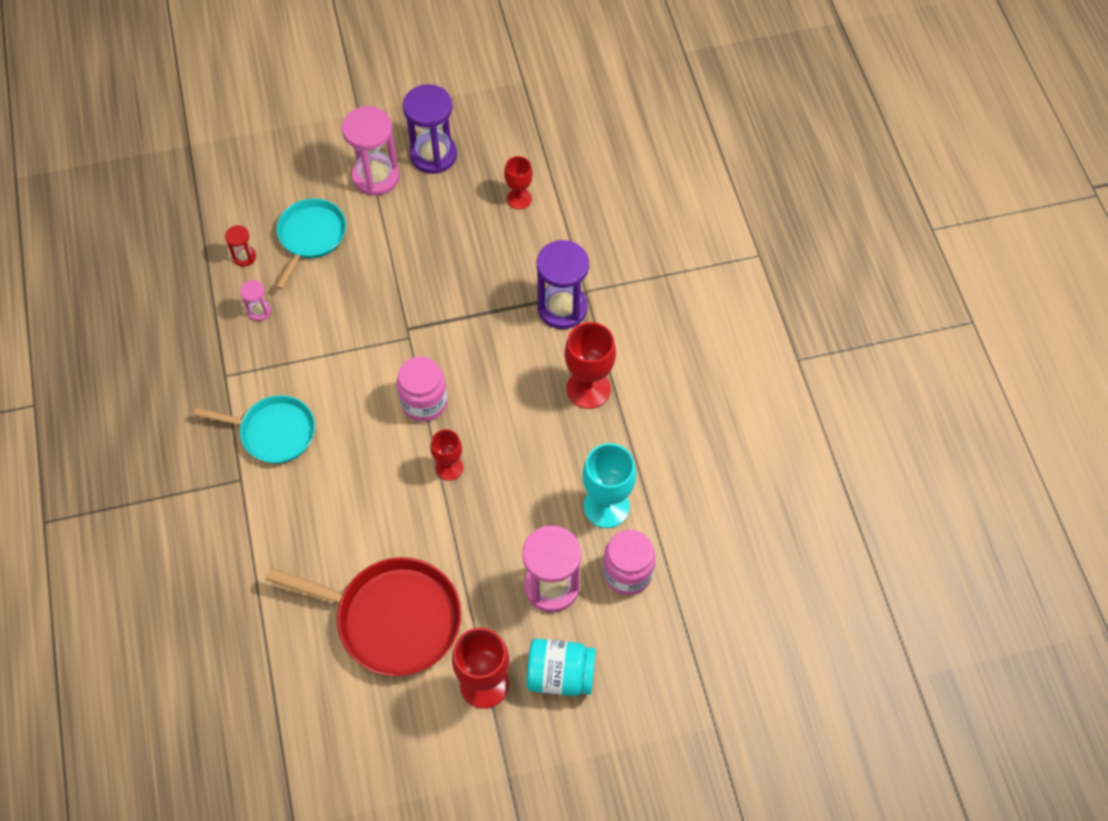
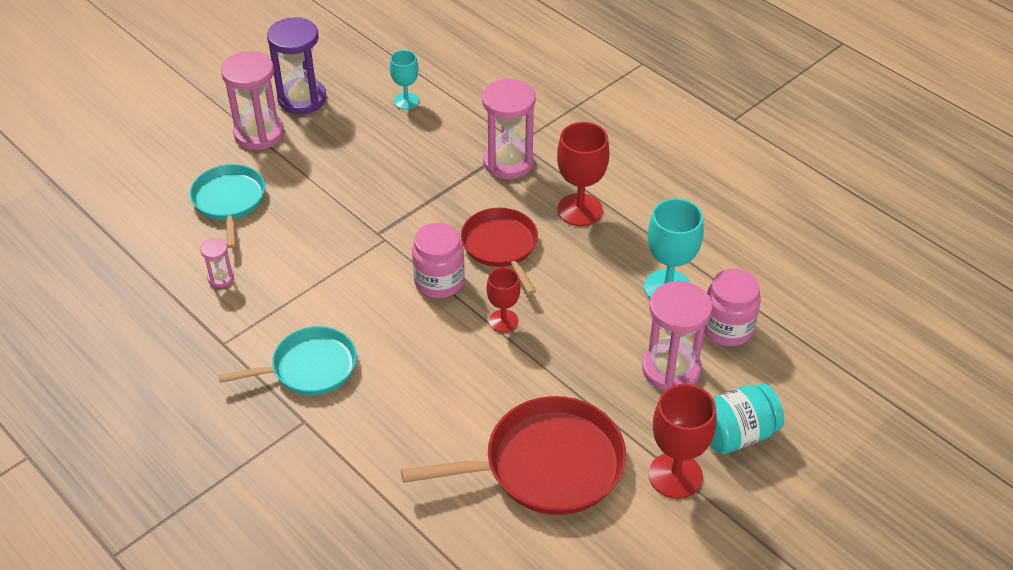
camera: 30 degrees left, 15 degrees down
red hourglass [225,225,256,267] -> none
red goblet [504,156,533,210] -> turquoise goblet [390,50,419,110]
purple hourglass [537,240,589,329] -> pink hourglass [482,78,535,179]
none -> red pan [461,208,538,294]

